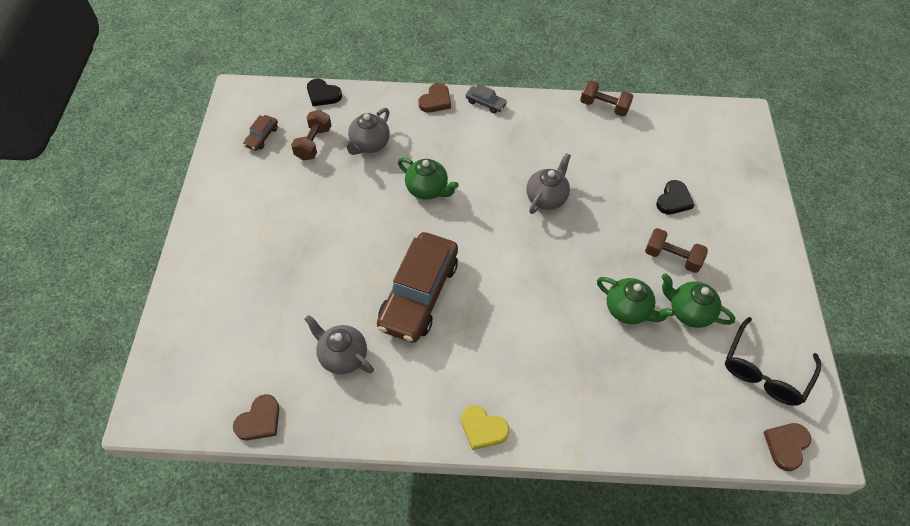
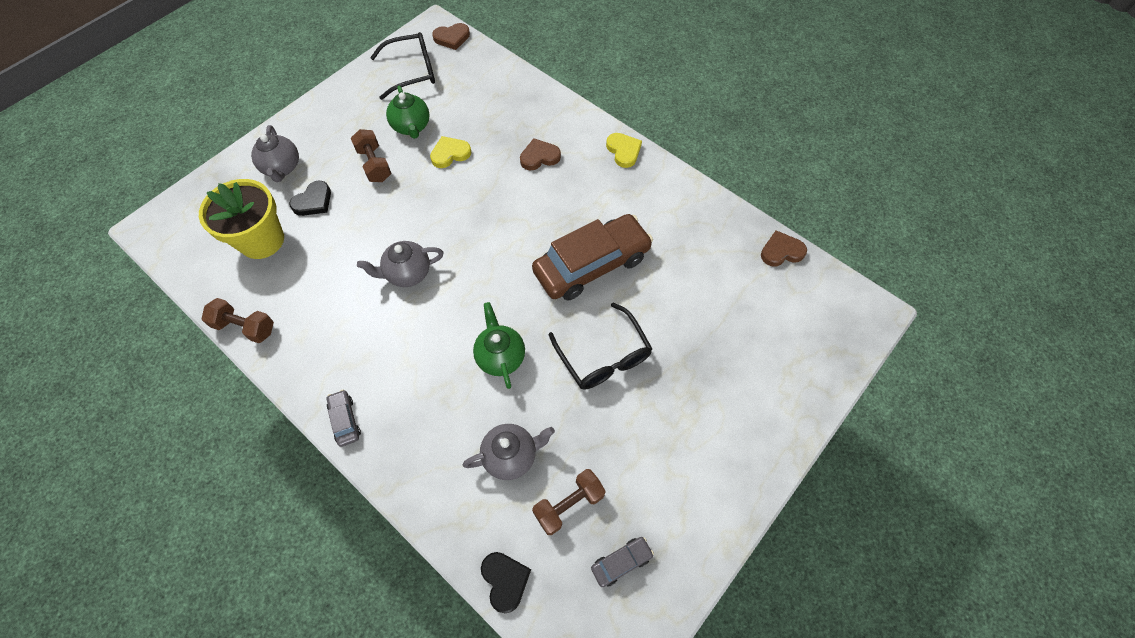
camera: 140 degrees left, 5 degrees up
brown car [243,115,278,151] -> grey car [591,537,654,587]
grey teapot [305,315,374,374] -> grey teapot moved to [251,125,299,182]
brown heart [419,83,451,113] -> brown heart moved to [520,138,561,170]
brown dumbbell [580,80,633,117] -> brown dumbbell turned 45 degrees counterclockwise [201,298,274,343]
green teapot [597,277,675,324] -> yellow heart [430,136,471,168]
black heart [656,180,694,215] -> black heart turned 150 degrees clockwise [289,180,331,216]
none -> yellow flower pot [199,179,284,259]
none -> black glasses [549,303,652,390]

